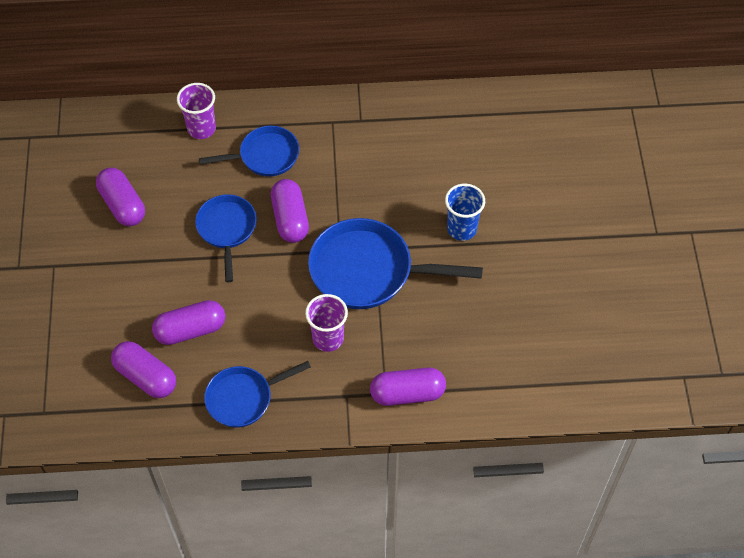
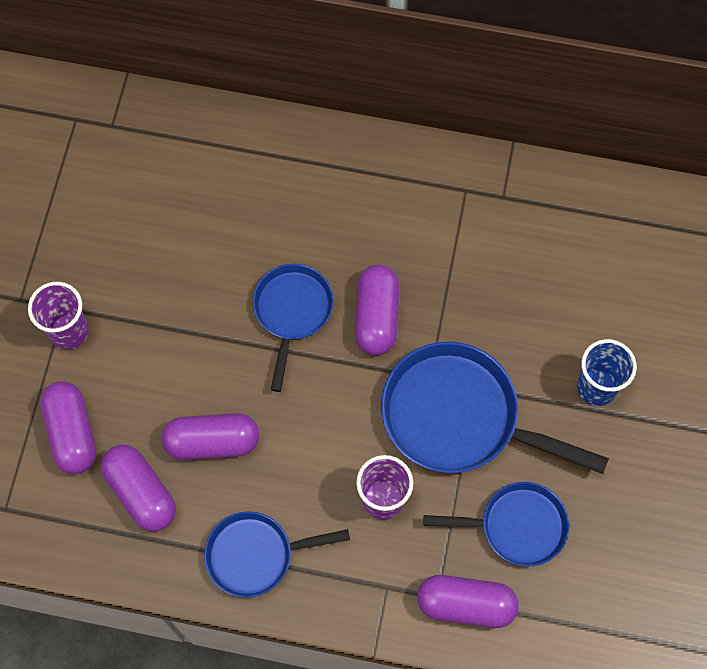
camera: 15 degrees right, 10 degrees up
purple capsule [96,168,145,226] -> purple capsule moved to [40,381,96,474]
purple cup [177,83,216,139] -> purple cup moved to [28,282,89,349]
blue pan [199,126,299,176] -> blue pan moved to [423,482,569,567]

